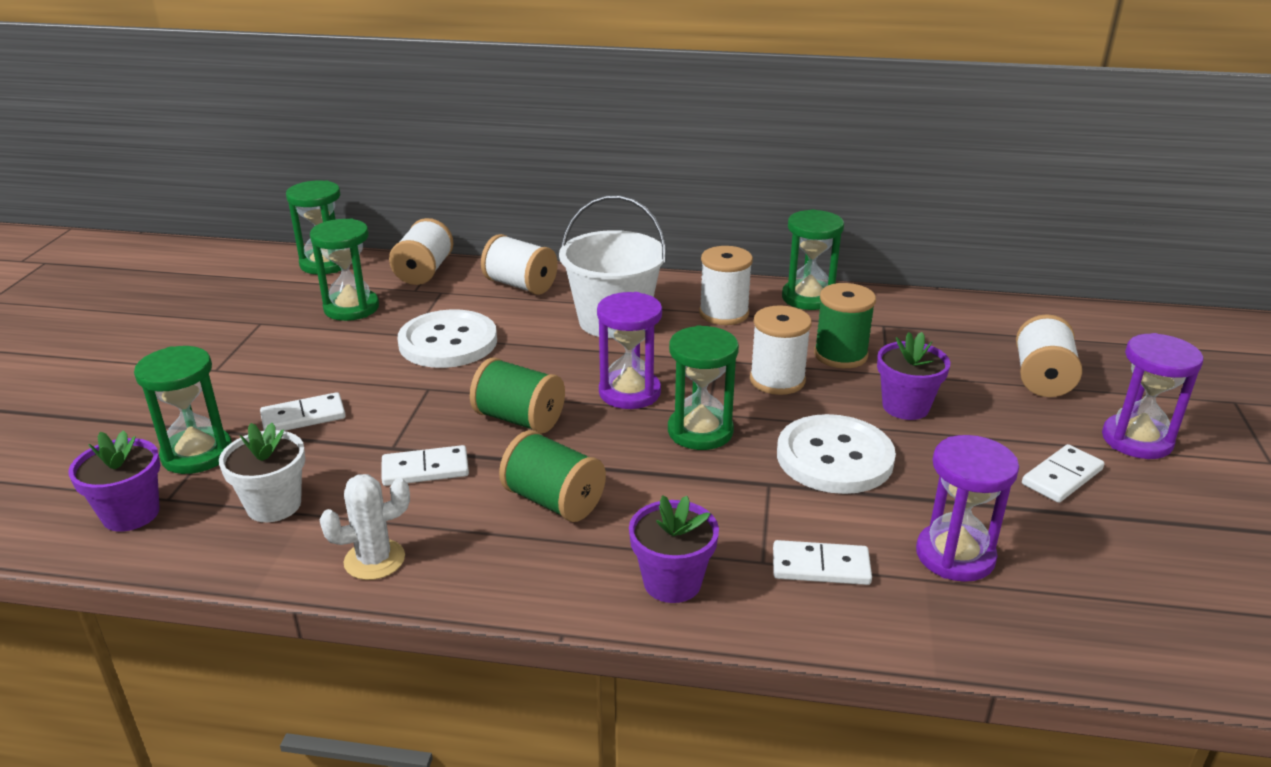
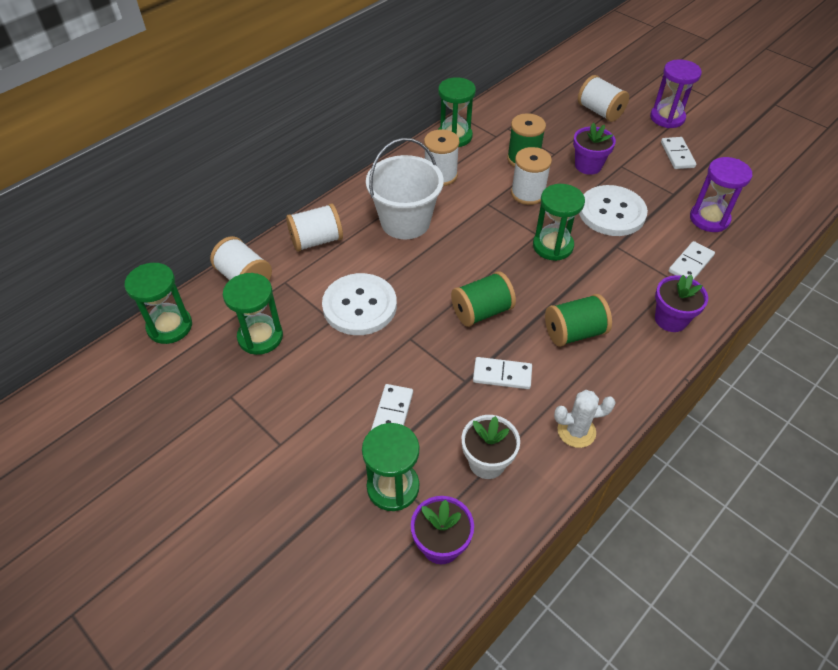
camera: 55 degrees left, 20 degrees up
white cactus [319,474,410,580] -> white cactus turned 75 degrees clockwise [554,390,615,448]
white domino [382,445,469,486] -> white domino turned 75 degrees clockwise [473,357,532,389]
purple hourglass [597,292,662,409] -> none

